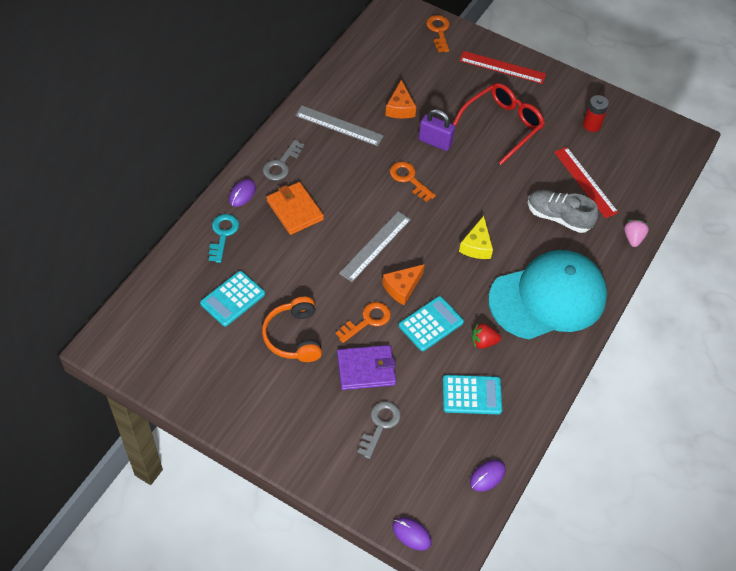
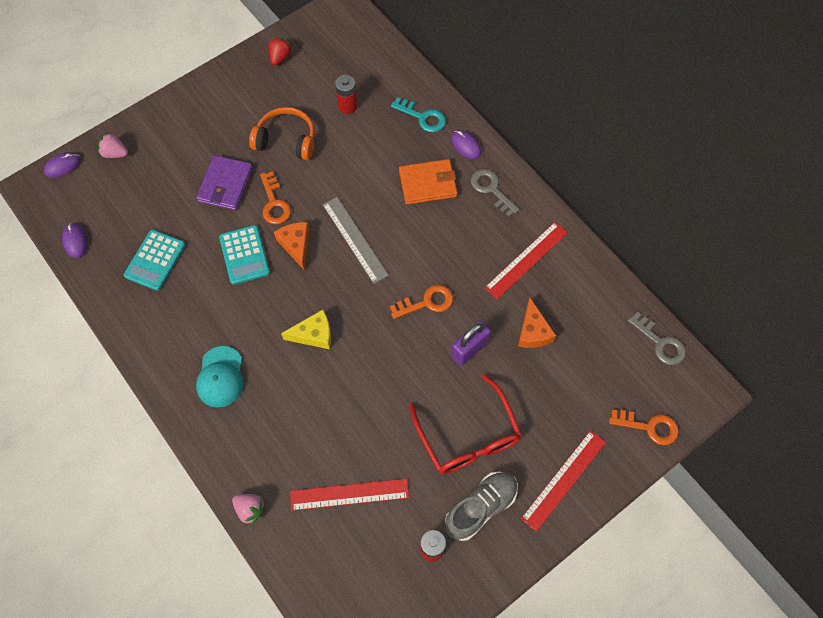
camera: 115 degrees right, 10 degrees up
turquoise calculator [200,271,265,327] -> red battery [335,75,358,114]
grey ruler [295,106,384,146] -> red ruler [484,222,568,299]
grey key [357,401,401,459] -> grey key moved to [628,312,686,365]
orange cheese [385,80,416,119] -> orange cheese turned 120 degrees counterclockwise [518,298,556,348]
yellow cheese [459,216,493,259] -> yellow cheese turned 135 degrees clockwise [281,310,331,349]
red strawberry [472,323,501,349] -> red strawberry moved to [268,38,292,65]
turquoise cap [488,250,607,339] -> turquoise cap [196,346,243,408], size x0.47
grey shoe [528,190,599,233] -> grey shoe moved to [445,472,518,541]
none -> pink strawberry [98,132,128,158]

